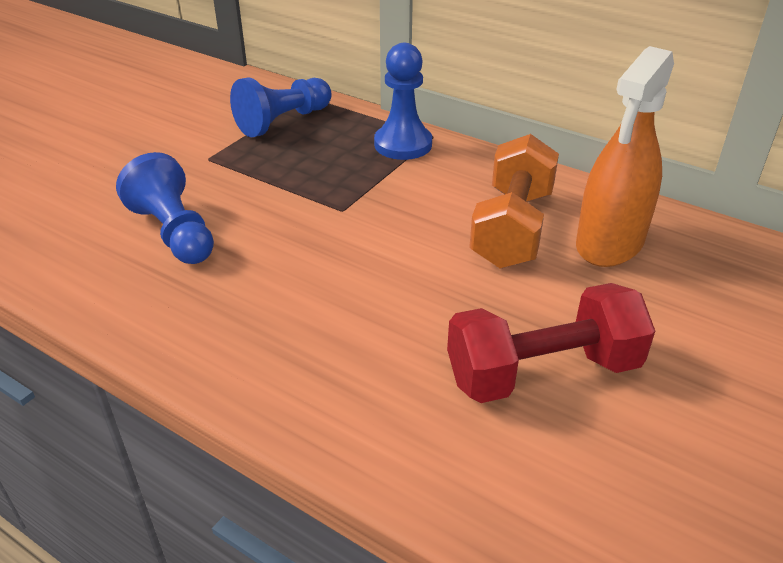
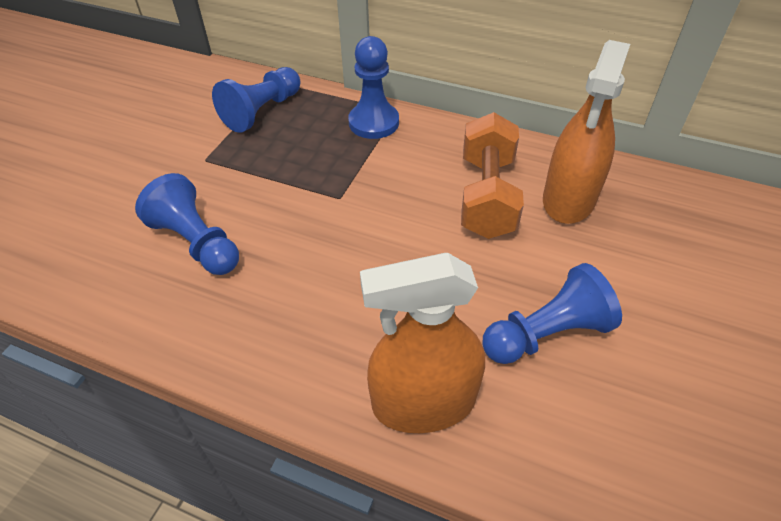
camera: 10 degrees left, 10 degrees up
red dumbbell [447,283,655,403] -> blue pawn [482,263,622,364]
none -> orange spray bottle [360,253,485,433]

